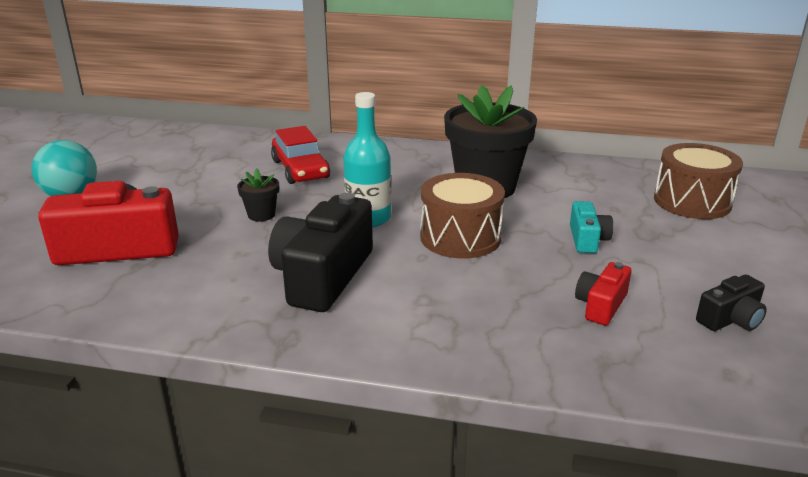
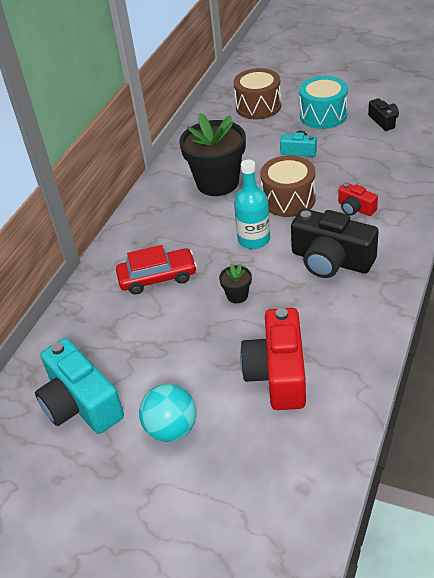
camera: 75 degrees left, 15 degrees up
red camera [575,262,632,325] -> red camera moved to [338,183,378,216]
none -> turquoise camera [35,338,124,434]
none -> turquoise drum [299,76,348,129]

